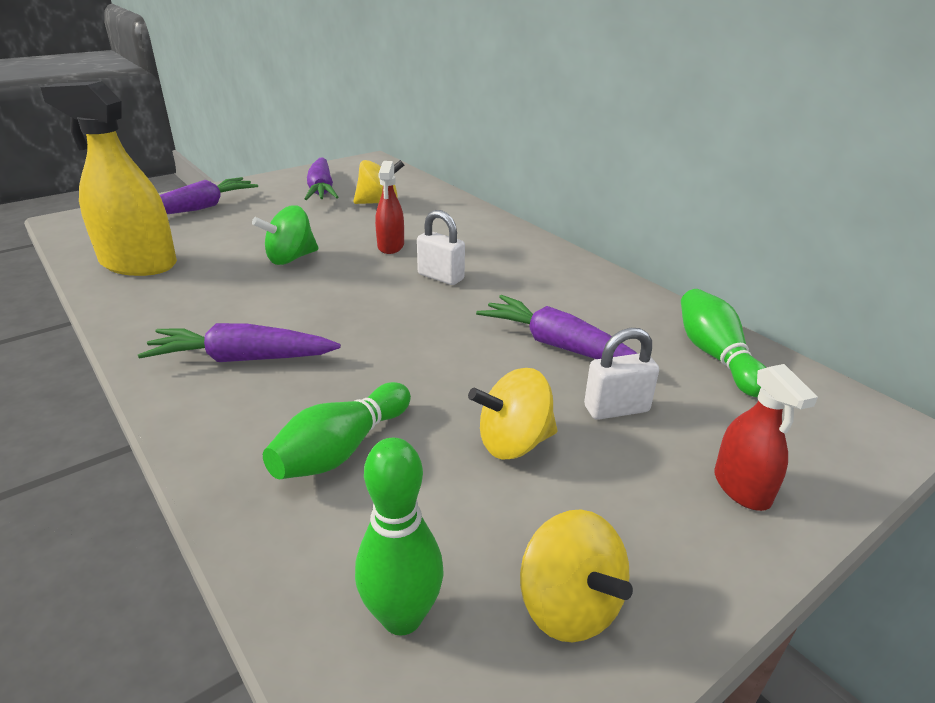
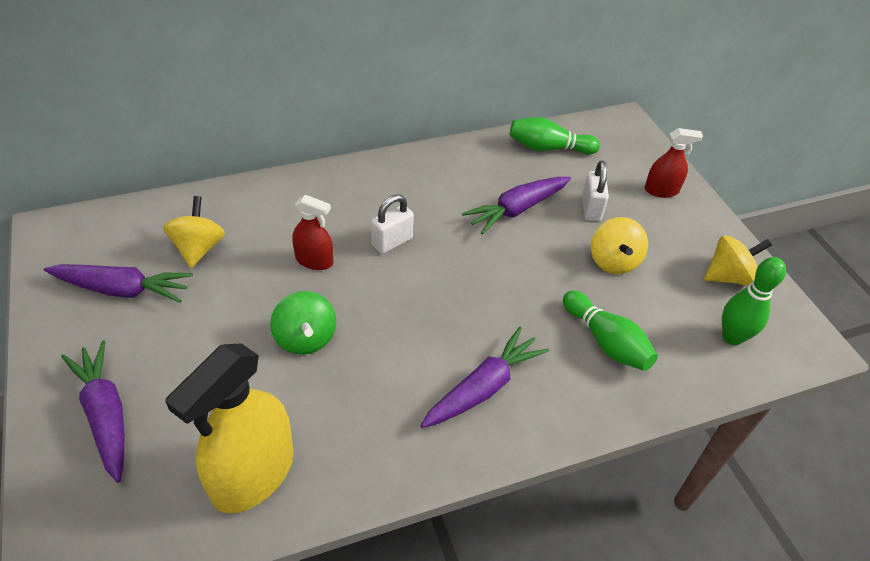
camera: 75 degrees left, 15 degrees up
purple carrot [138,323,341,362] -> purple carrot turned 150 degrees counterclockwise [420,327,549,428]

